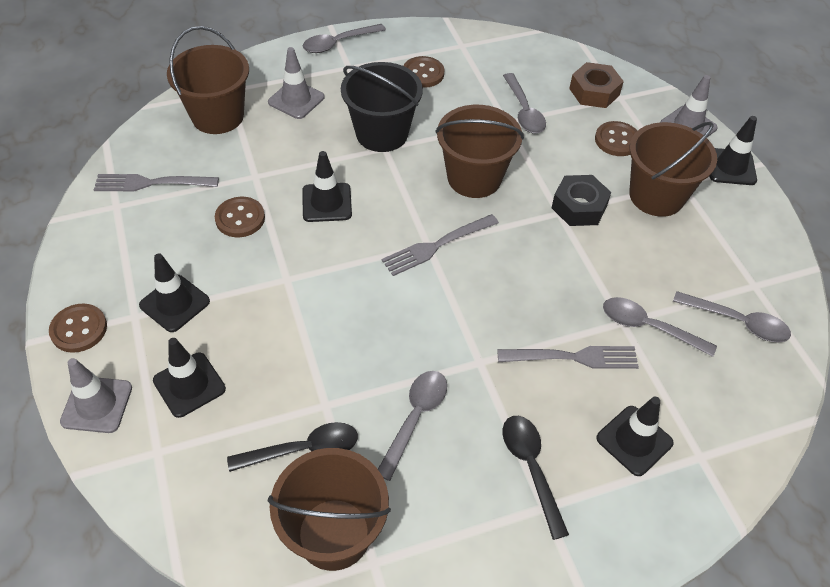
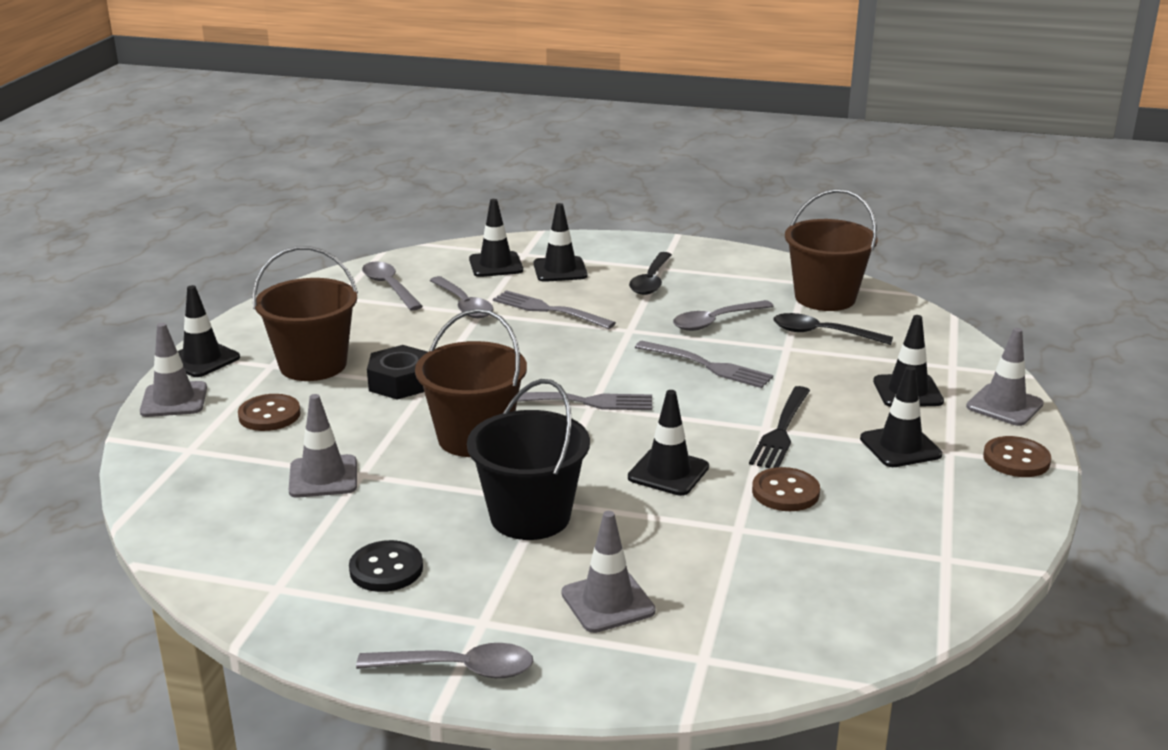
camera: 145 degrees left, 25 degrees down
grey fork [94,174,219,191] -> grey fork moved to [635,341,773,388]
brown bucket [167,26,249,134] -> none
brown button [403,56,444,88] -> black button [349,540,423,592]
grey spoon [503,73,546,133] -> grey traffic cone [289,394,357,498]
brown nut [569,62,624,108] -> none
none -> black traffic cone [469,199,523,277]
none -> black fork [749,386,810,468]

